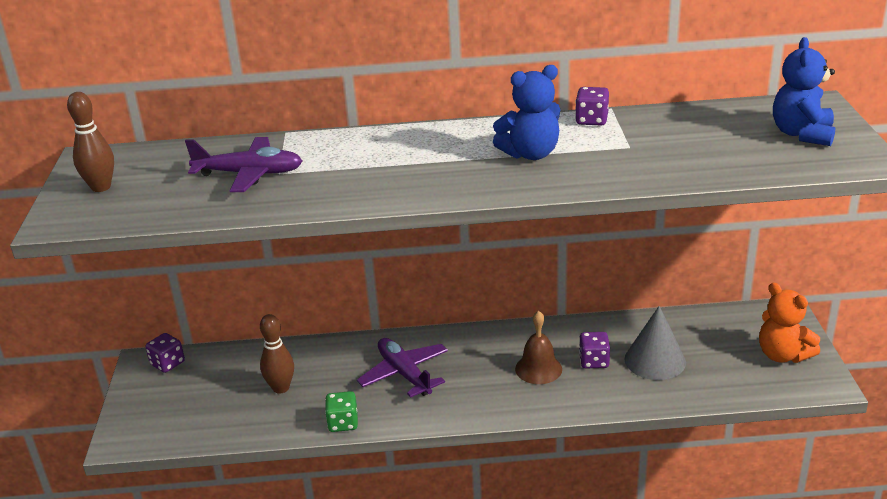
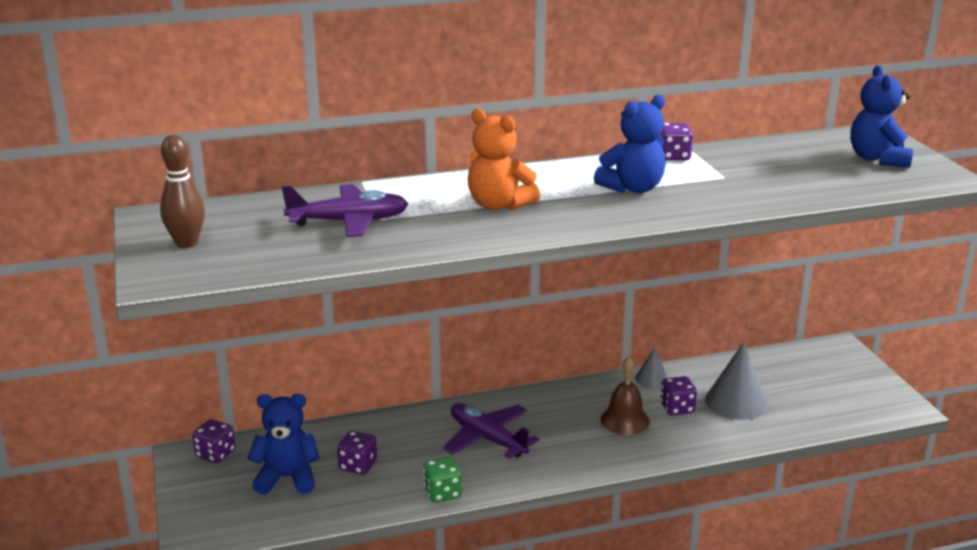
camera: 15 degrees left, 5 degrees down
brown bowling pin [260,314,294,394] -> purple dice [337,431,377,475]
orange teddy bear [759,282,820,363] -> orange teddy bear moved to [468,108,540,210]
none -> blue teddy bear [247,394,320,495]
none -> grey cone [635,347,668,388]

